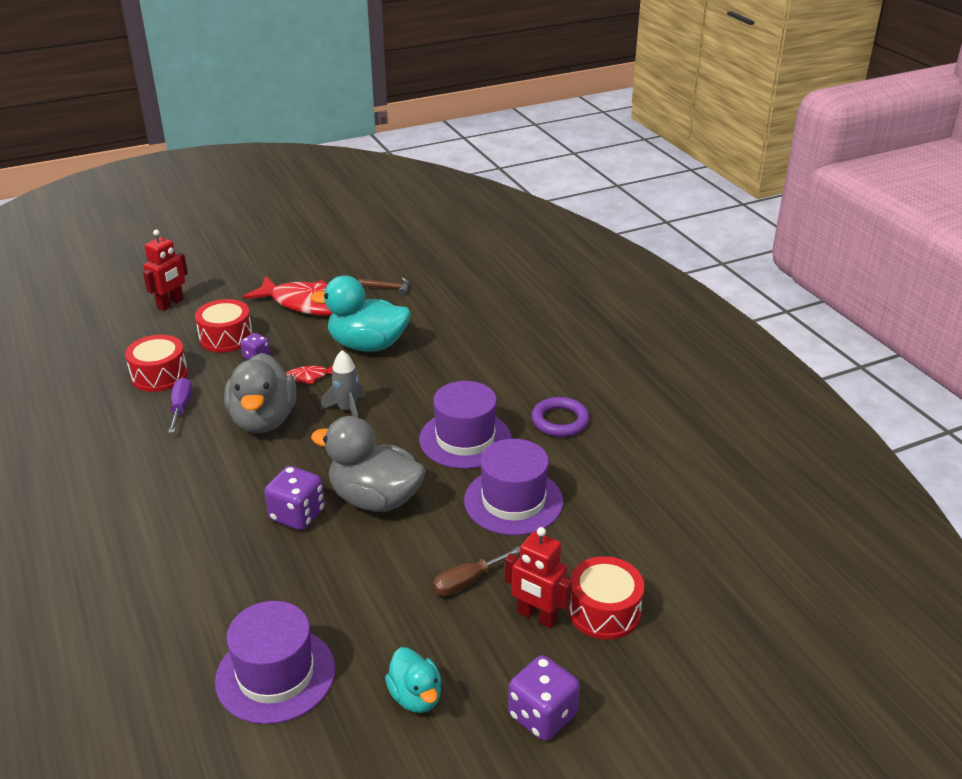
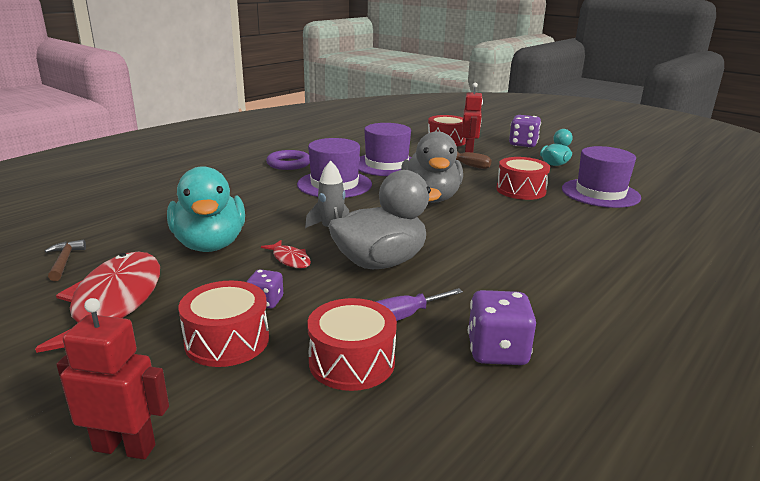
camera: 115 degrees left, 10 degrees down
purple dice [265,466,325,530] -> purple dice moved to [468,290,536,365]
none -> red drum [496,157,550,200]

